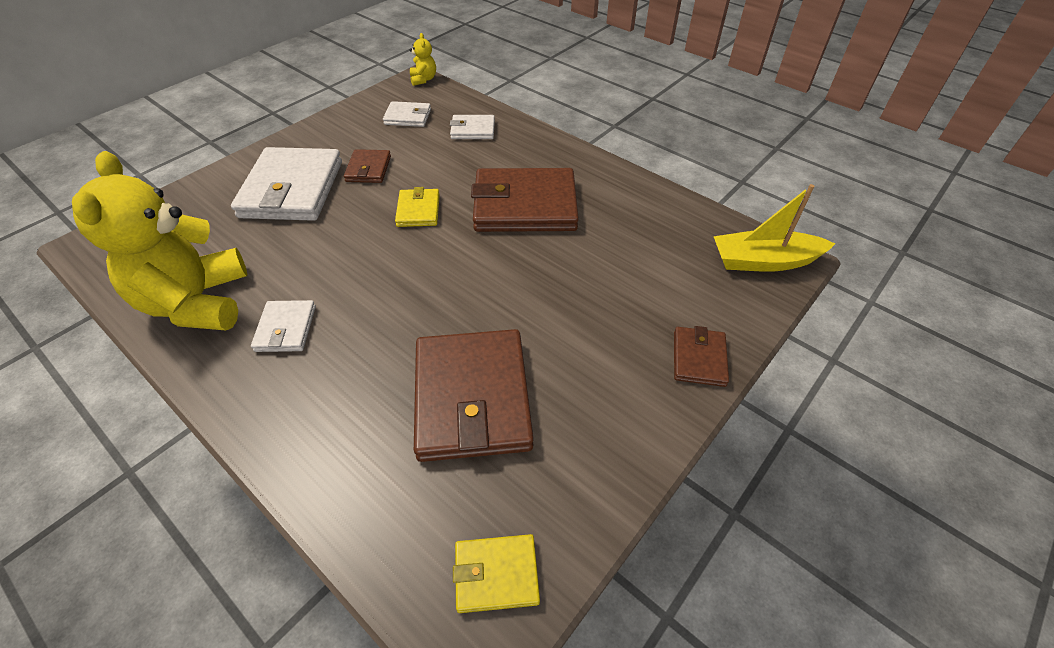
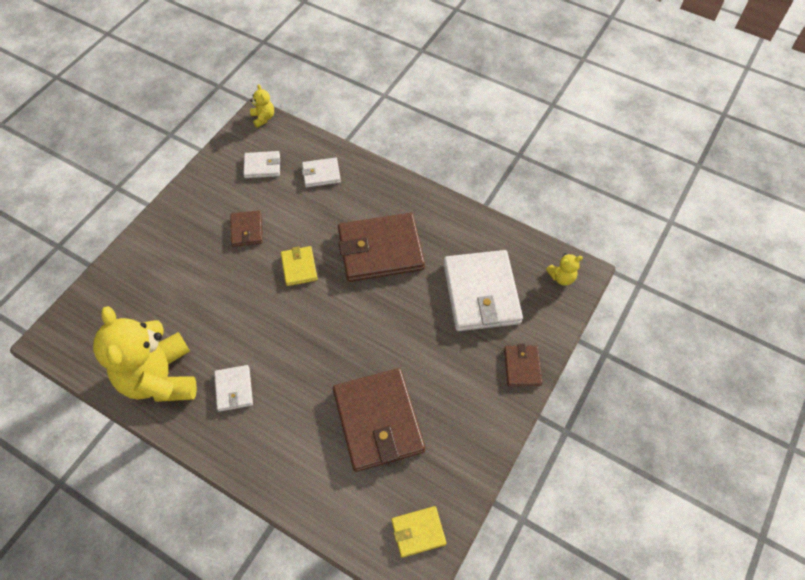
camera: 10 degrees left, 10 degrees up
white wallet [231,147,342,221] -> white wallet moved to [444,250,523,331]
yellow boat [713,184,835,272] -> yellow teddy bear [546,253,583,286]

